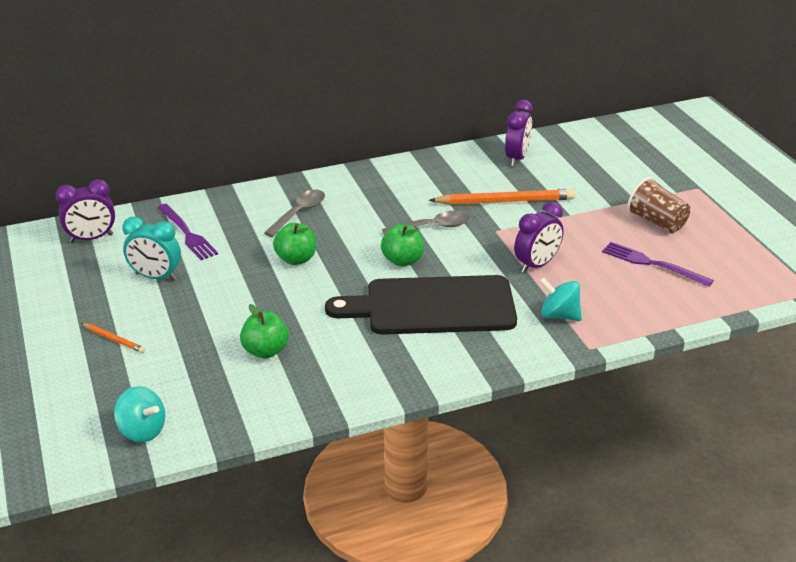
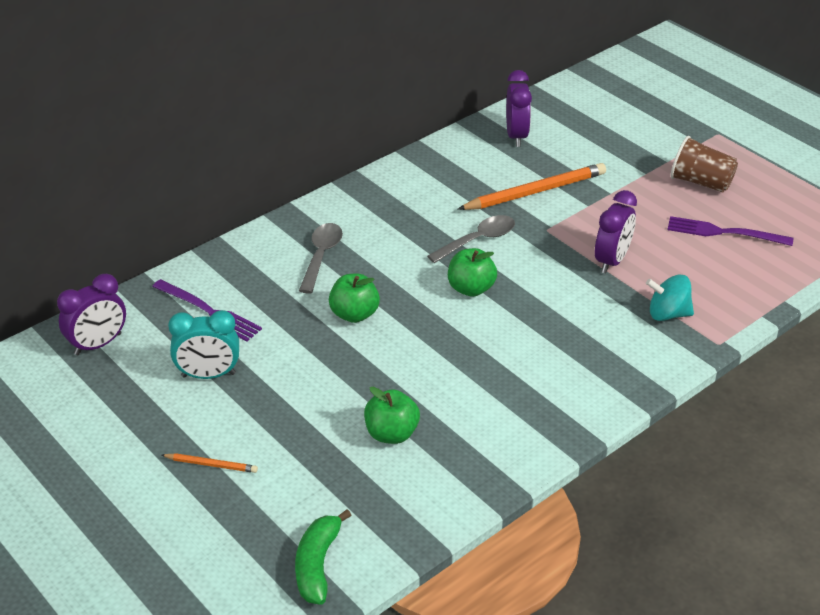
camera: 20 degrees left, 5 degrees up
turquoise spinning top [114,386,165,442] -> green banana [295,509,352,605]
black cutting board [325,275,517,334] -> none

